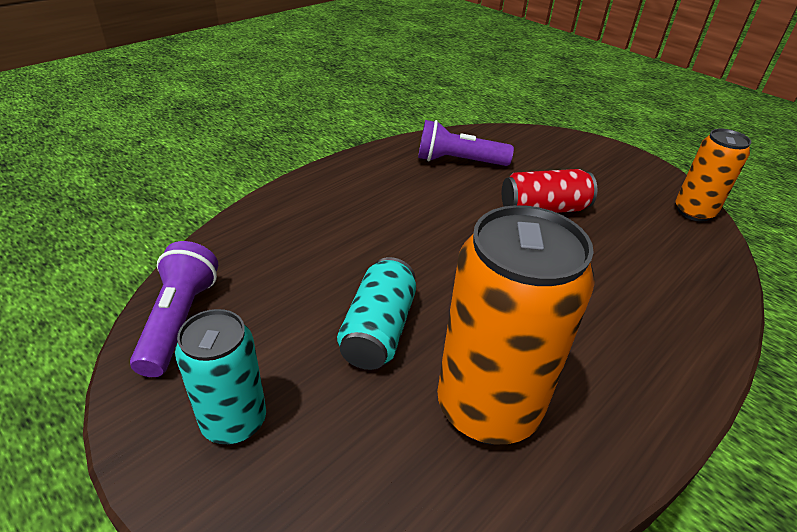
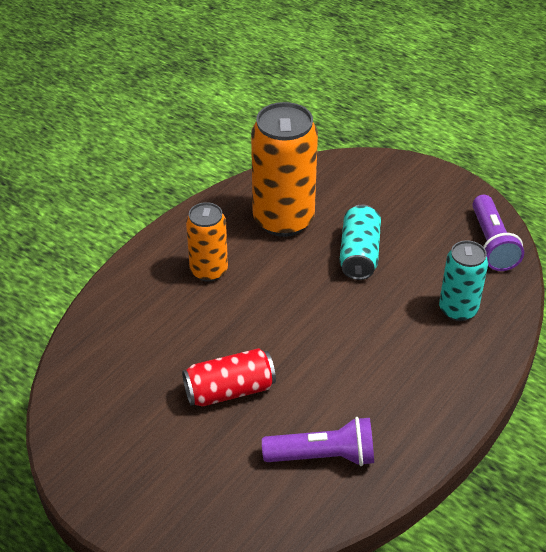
camera: 175 degrees right, 5 degrees up
turquoise can [175,309,266,444] -> turquoise can moved to [439,240,488,321]
orange can [676,128,751,222] -> orange can moved to [186,202,228,282]

